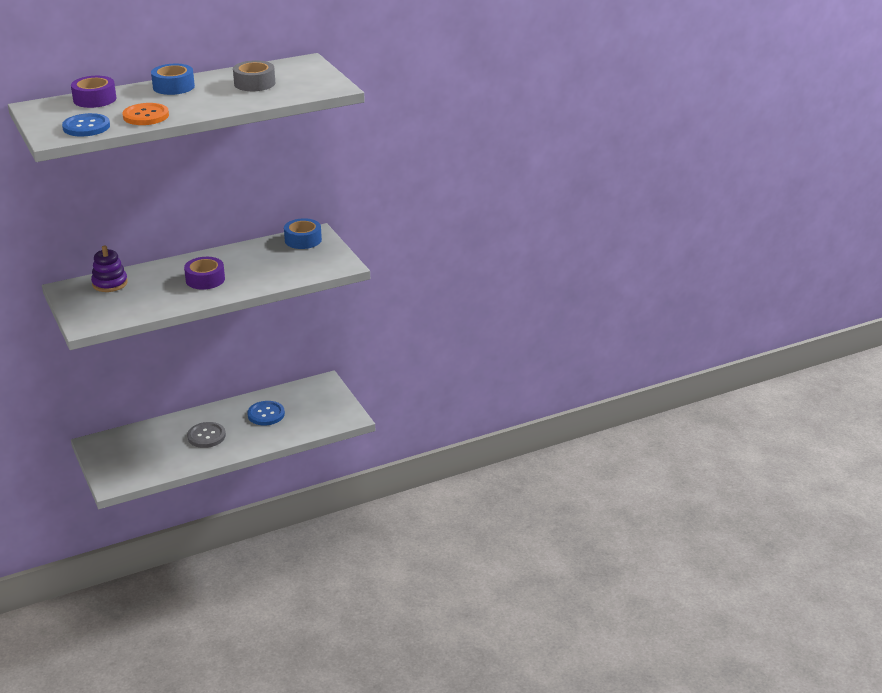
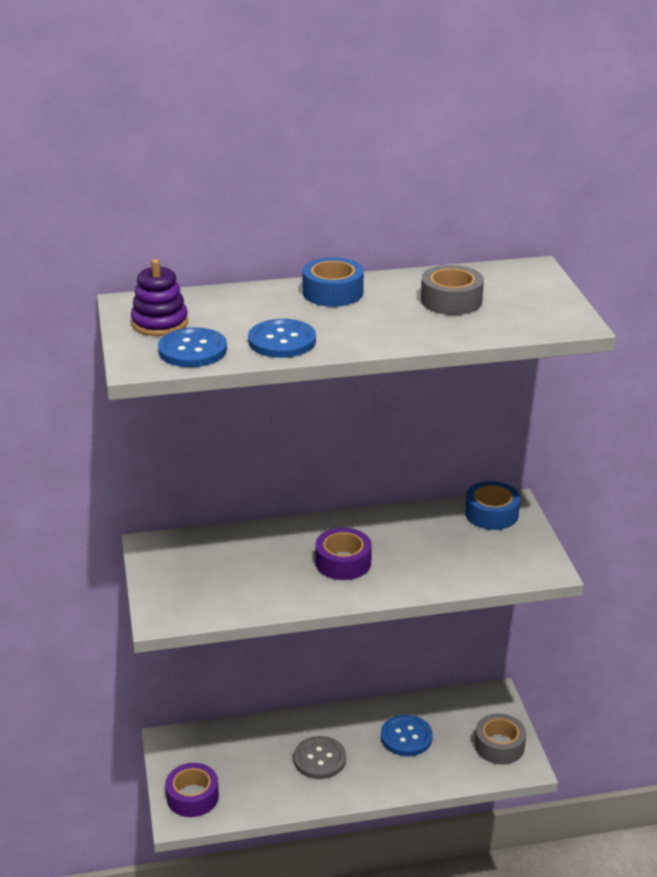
camera: 15 degrees right, 0 degrees up
purple tape [71,76,116,108] -> purple tape moved to [165,763,219,817]
purple stacking toy [91,245,128,292] -> purple stacking toy moved to [131,259,188,336]
orange button [123,103,169,125] -> blue button [248,319,316,358]
none -> grey tape [475,713,526,764]

